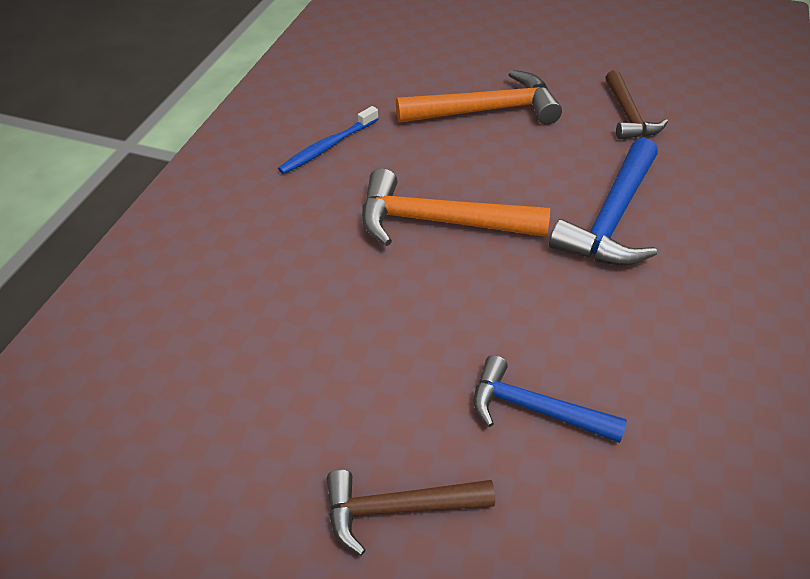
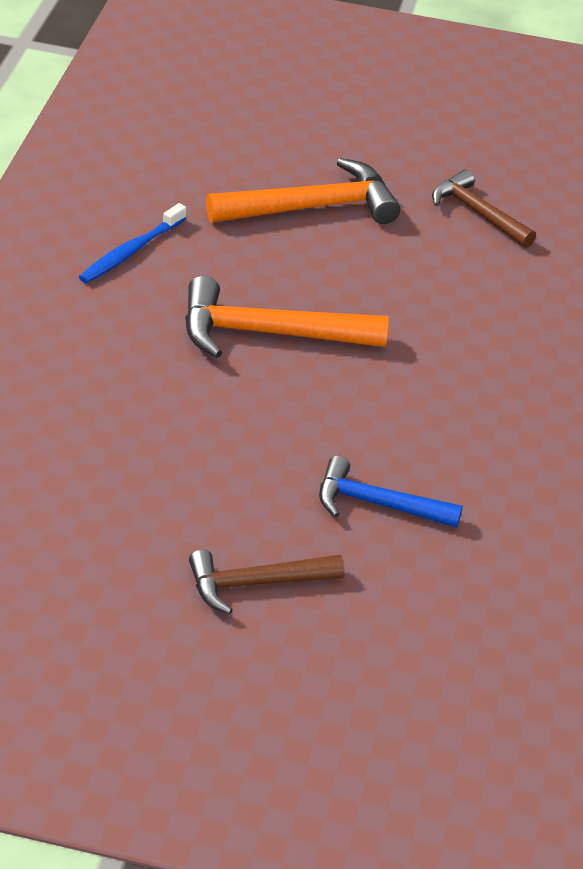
camera: 10 degrees left, 5 degrees down
blue hammer [549,137,658,266] -> none
brown hammer [605,70,668,139] -> brown hammer turned 150 degrees clockwise [432,169,536,248]

